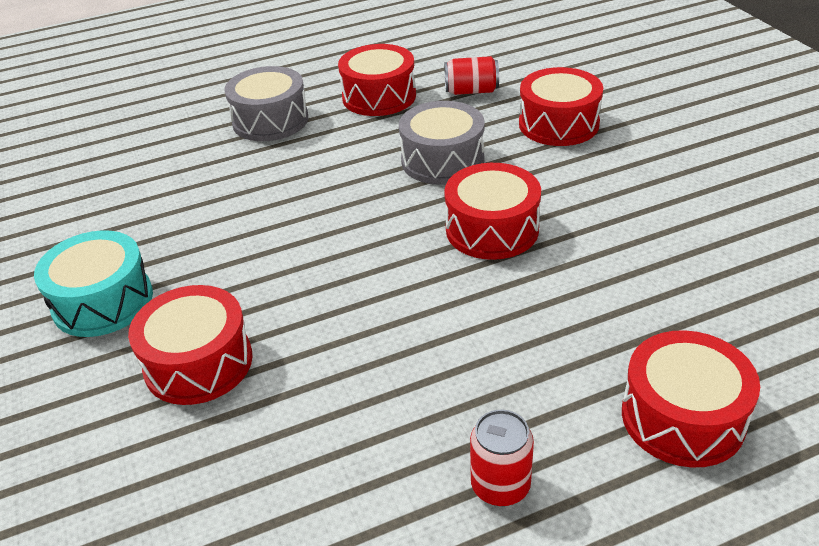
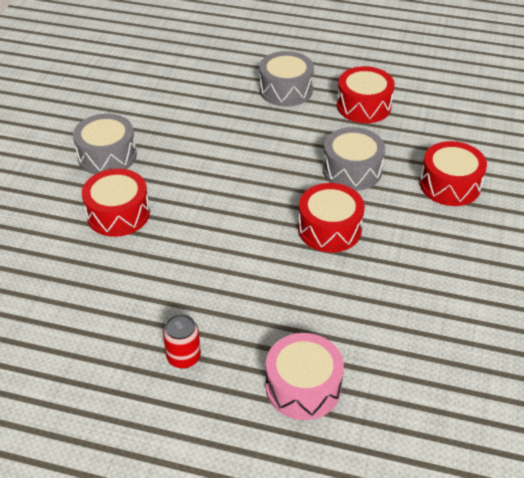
camera: 35 degrees right, 5 degrees up
turquoise drum [34,230,153,337] -> grey drum [73,114,137,175]
red can [444,56,499,95] -> none
red drum [622,330,760,467] -> pink drum [266,333,344,420]

